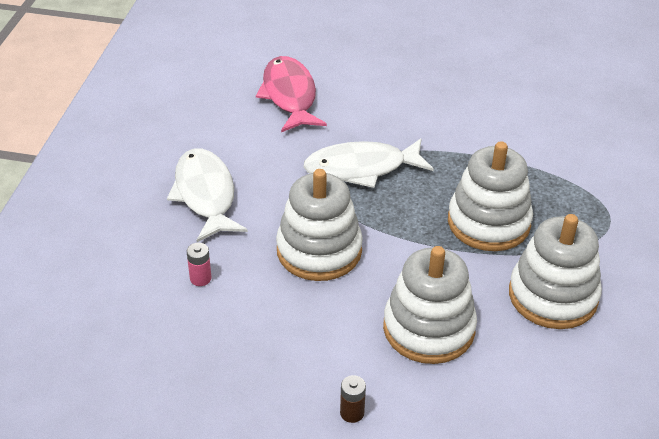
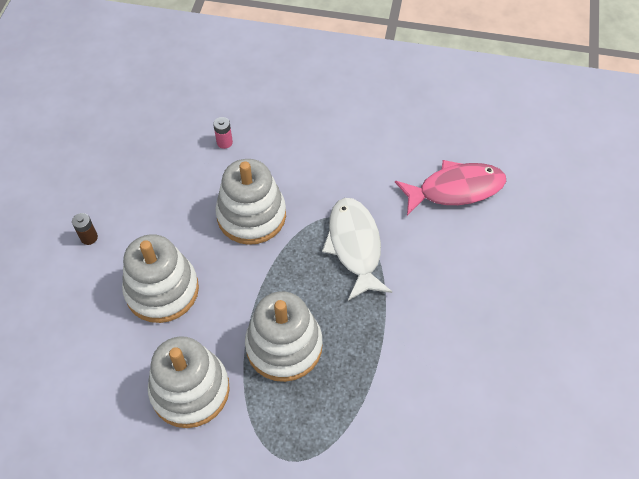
camera: 90 degrees right, 15 degrees up
white fish [167,149,248,242] -> none

